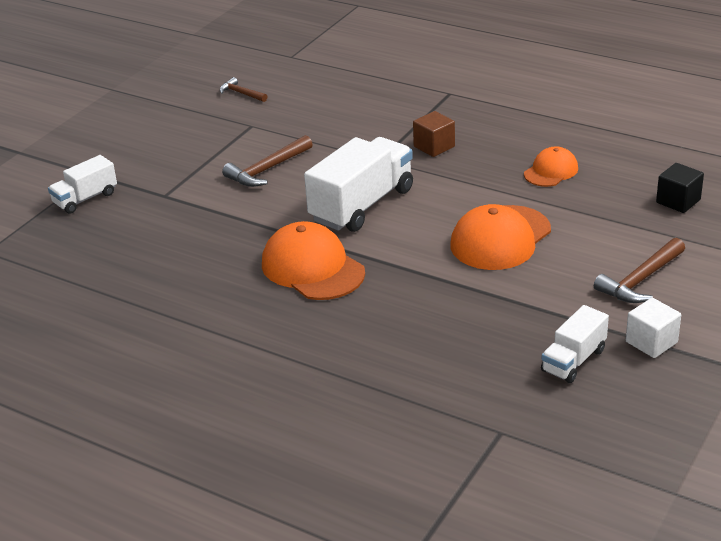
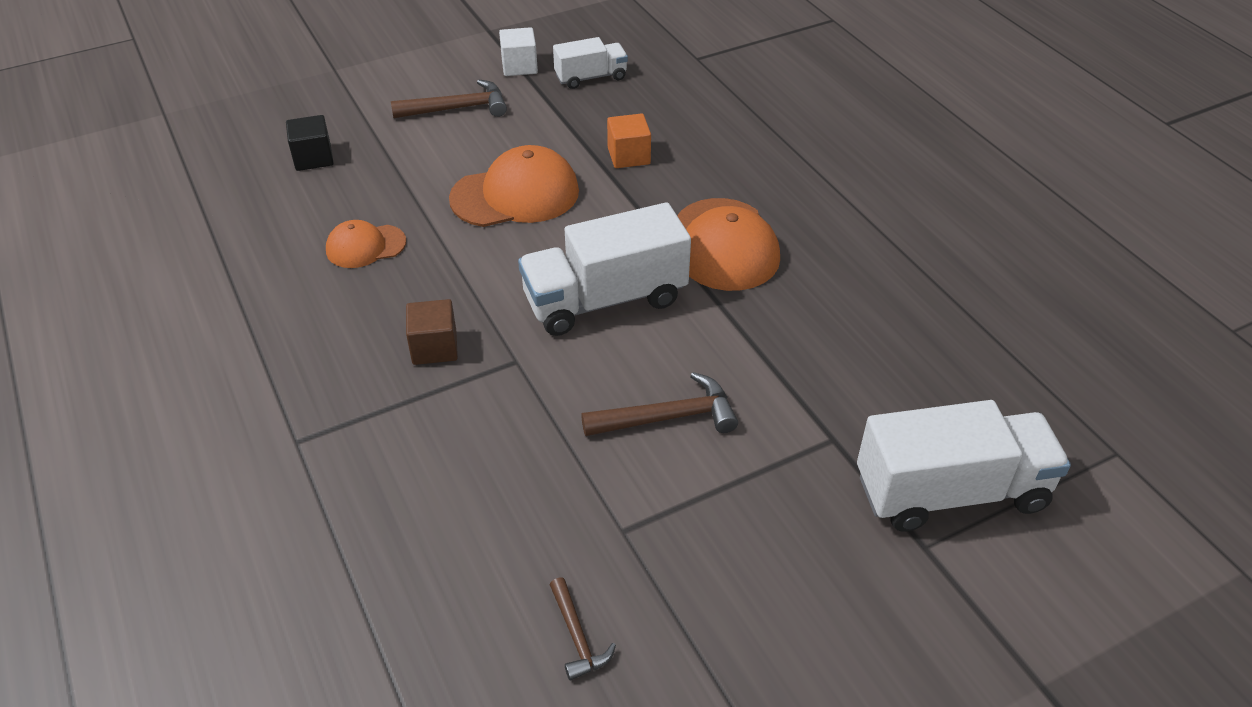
camera: 150 degrees left, 10 degrees up
white truck [48,155,117,214] -> white truck [857,400,1071,532], size x1.80
none -> orange cube [607,113,651,168]

